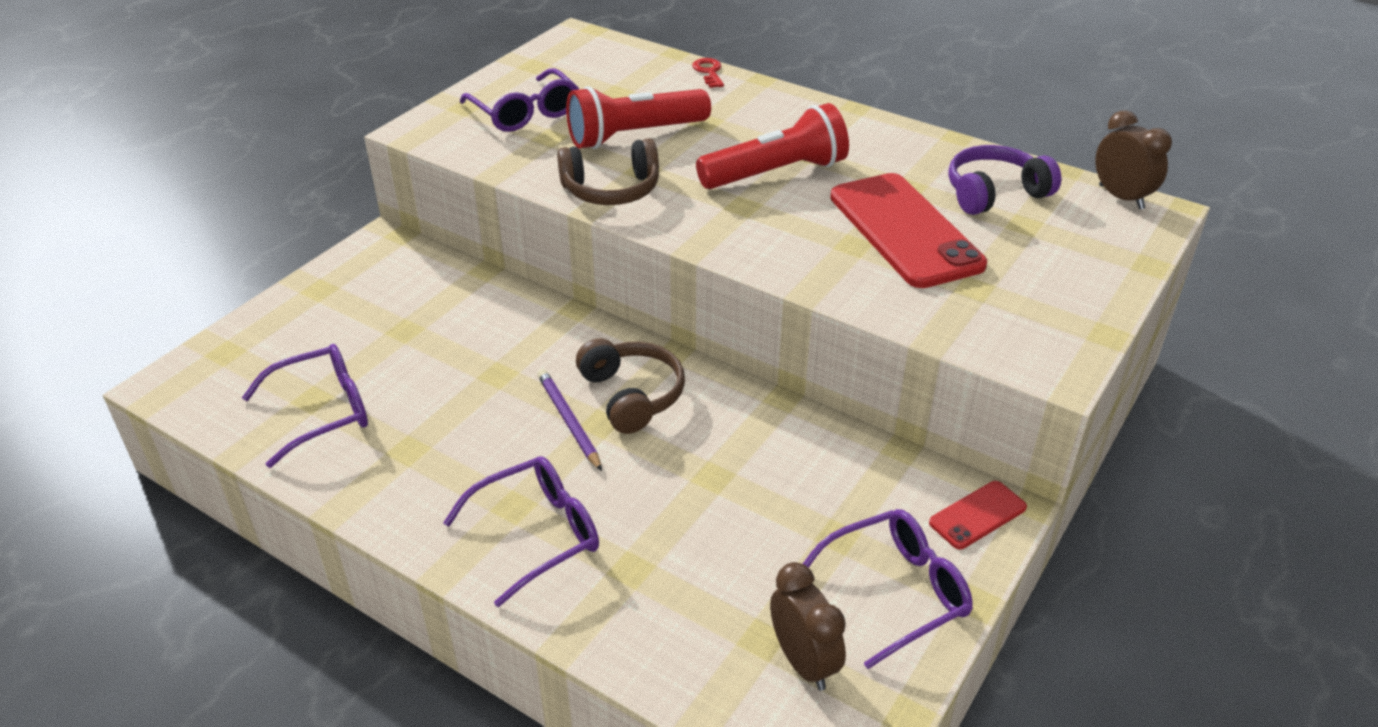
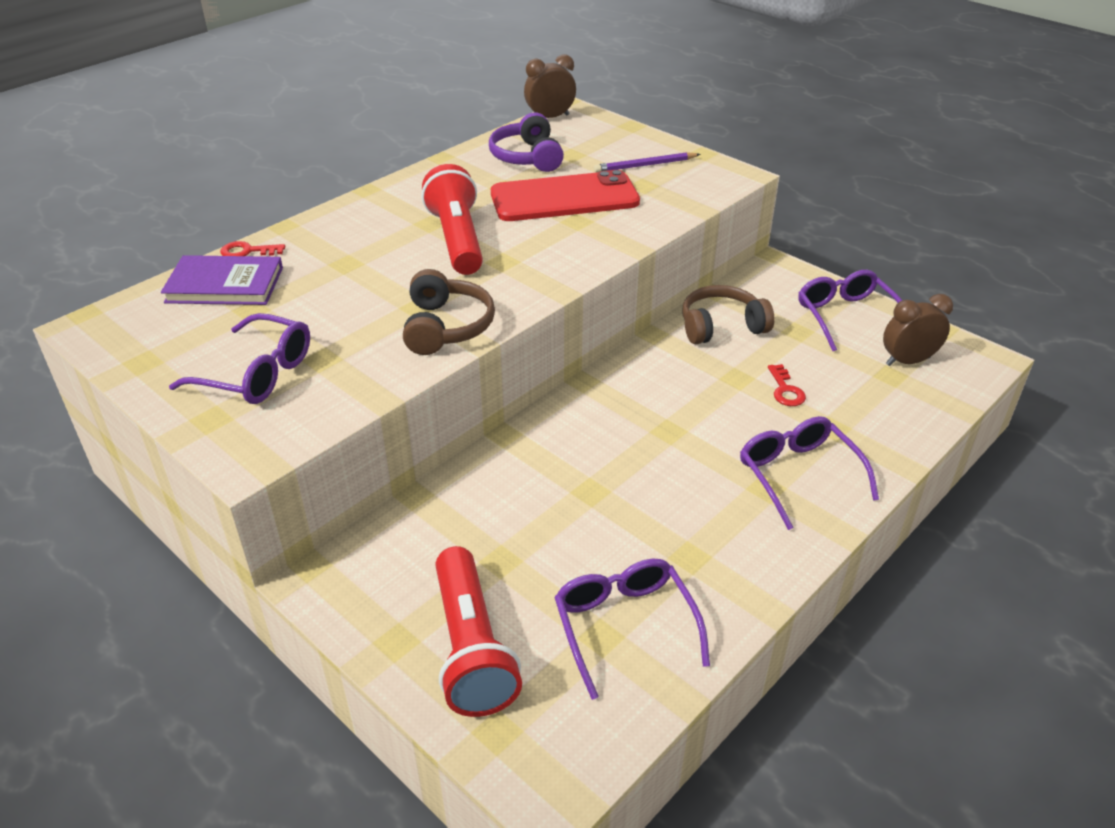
camera: 80 degrees left, 0 degrees up
purple glasses [460,68,579,132] -> purple glasses turned 45 degrees clockwise [169,313,310,404]
purple pencil [537,369,602,471] -> purple pencil moved to [594,152,700,173]
red flashlight [566,86,711,149] -> red flashlight moved to [436,546,522,717]
brown headphones [576,338,685,434] -> brown headphones moved to [682,285,774,344]
red phone [929,481,1027,549] -> none
none -> purple book [161,255,283,305]
none -> red key [768,364,806,406]

